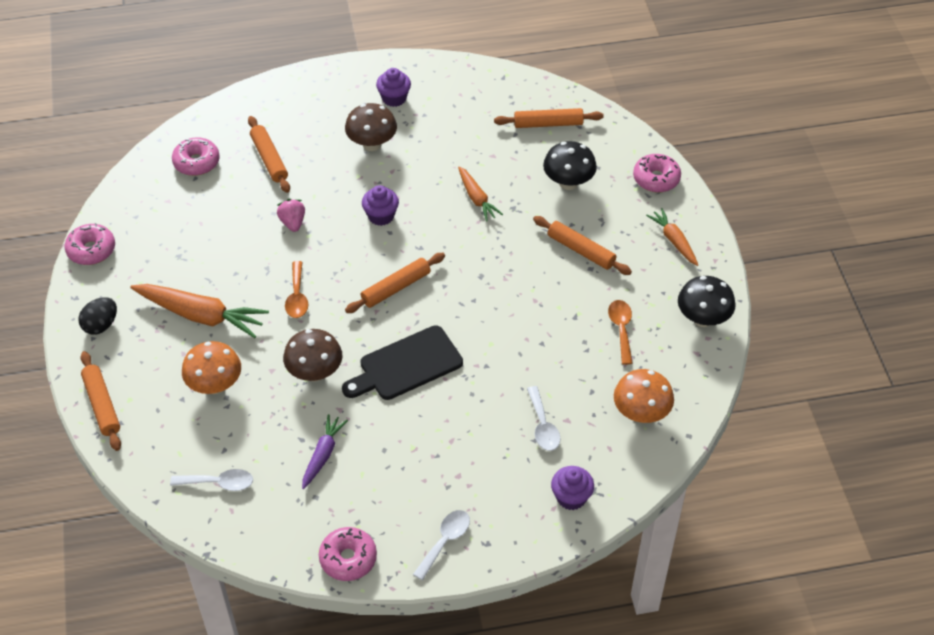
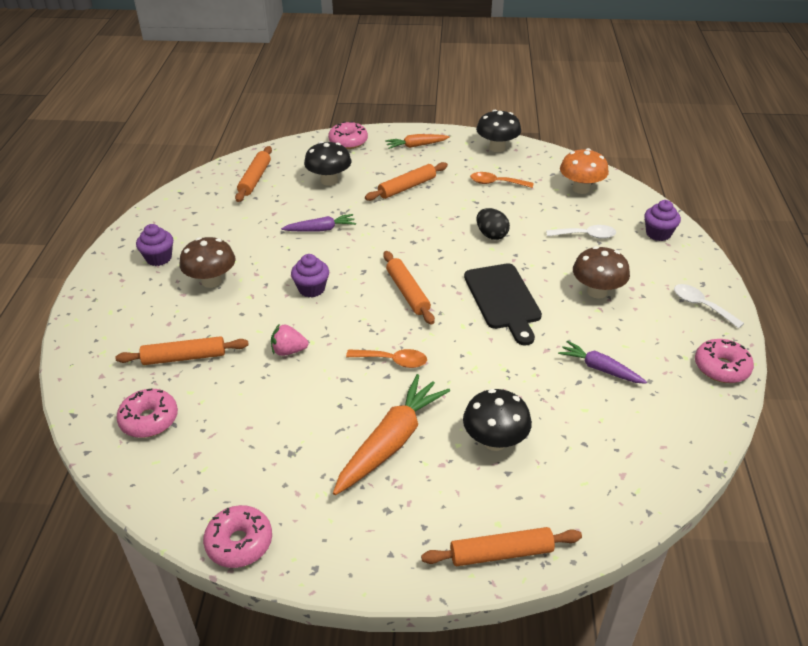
camera: 75 degrees left, 10 degrees down
black egg [79,298,117,334] -> black egg moved to [477,208,510,240]
white spoon [170,469,253,491] -> none
orange mushroom [182,341,241,394] -> black mushroom [463,389,532,451]
brown mushroom [283,329,342,381] -> brown mushroom moved to [573,246,630,299]
orange carrot [458,166,503,222] -> purple carrot [281,214,356,232]

